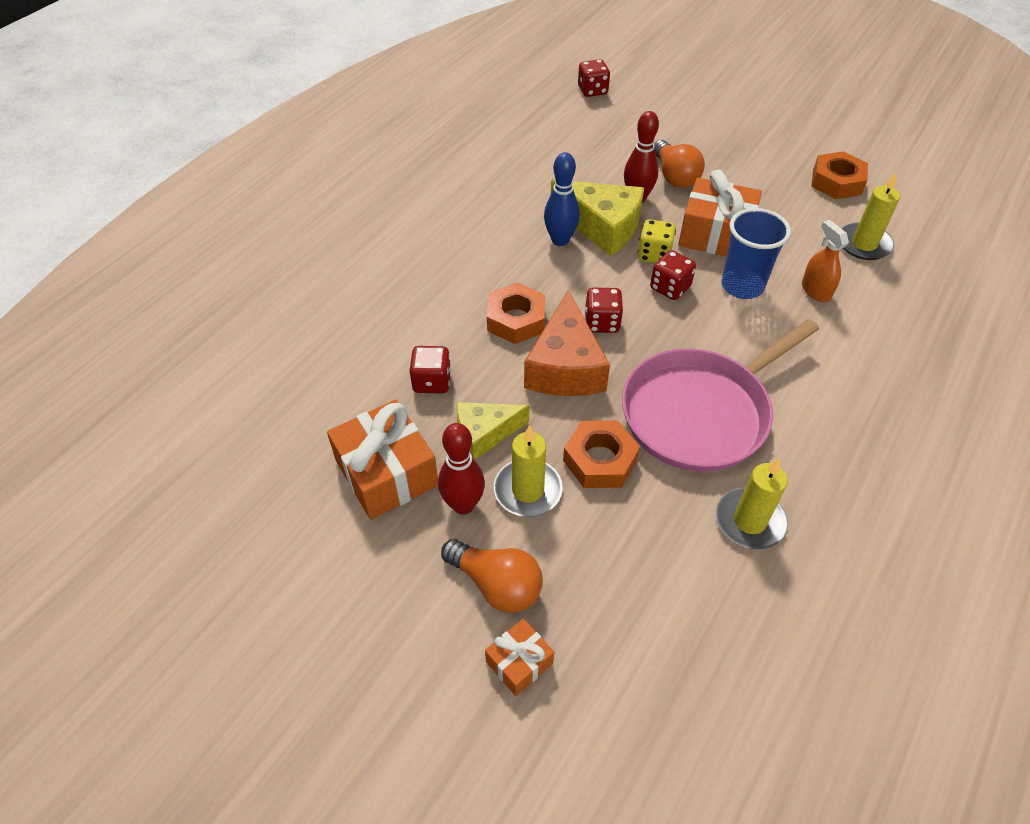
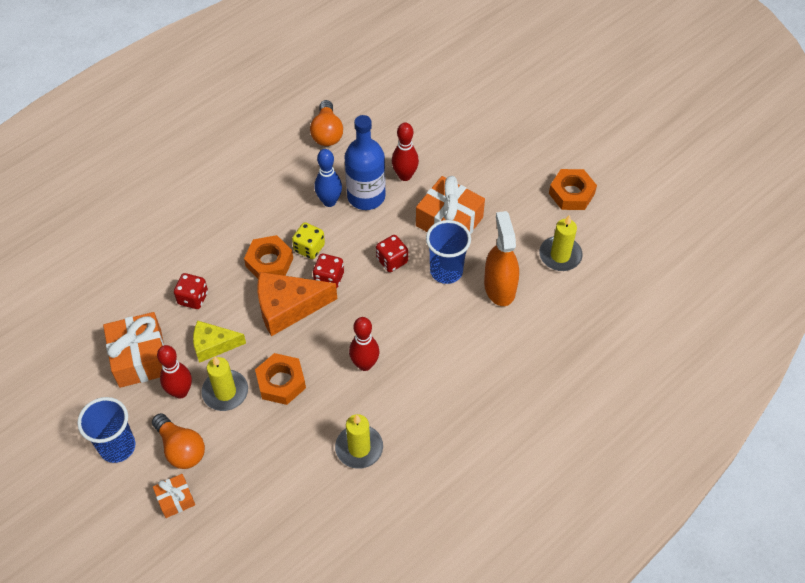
camera: 15 degrees right, 5 degrees up
orange cheese [524,290,610,396] -> orange cheese turned 60 degrees clockwise [257,272,337,336]
yellow cheese [551,180,644,256] -> blue bottle [344,115,386,210]
red dice [578,59,610,97] -> none
pink pan [622,319,819,472] -> red bowling pin [349,317,379,371]
yellow dice [637,219,676,263] -> yellow dice moved to [292,222,325,259]
orange light bulb [654,140,705,188] -> orange light bulb moved to [310,100,343,146]
orange spray bottle [802,220,849,302] -> orange spray bottle [484,211,519,306], size x1.65
none -> blue cup [77,397,135,463]

